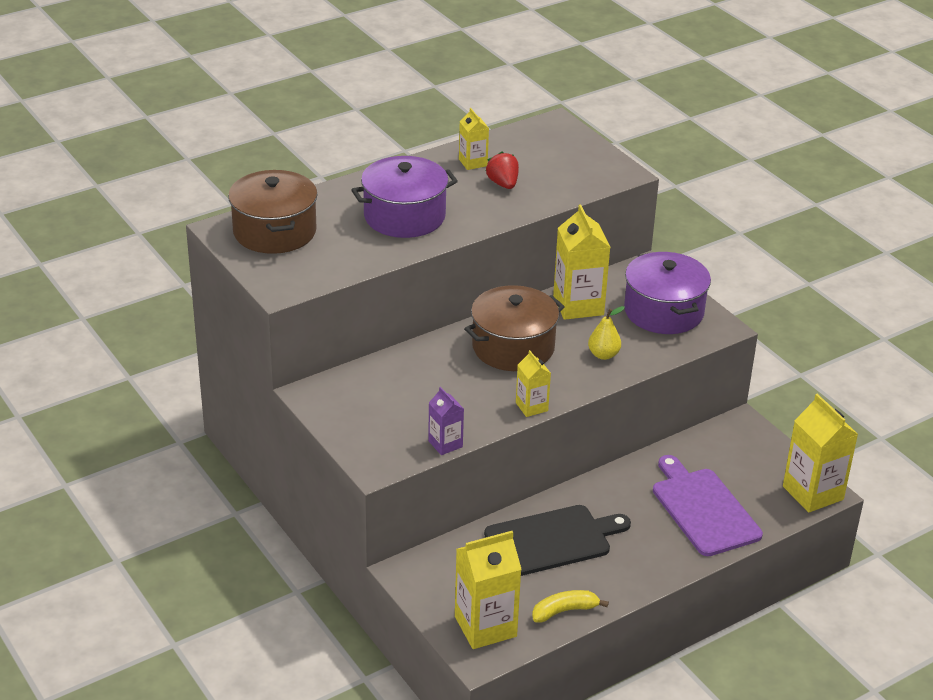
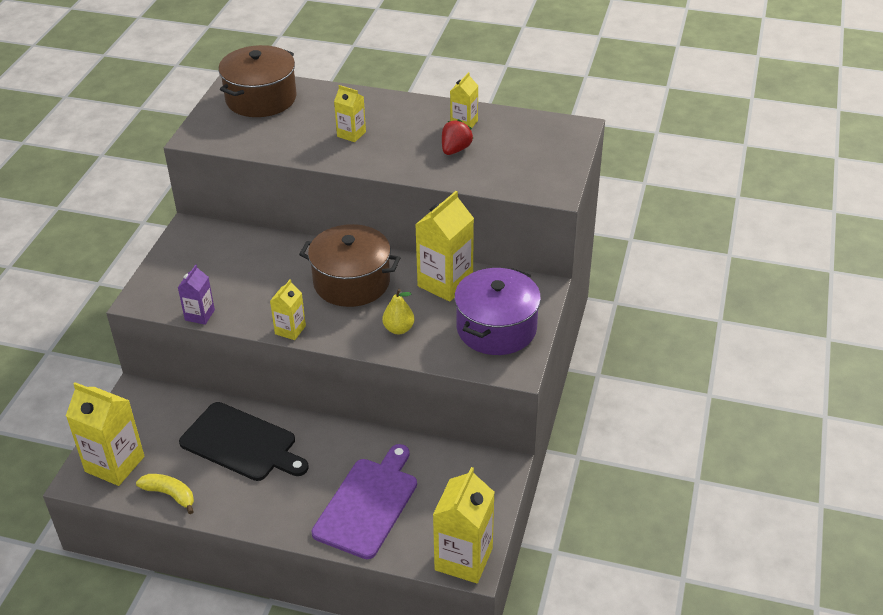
camera: 50 degrees right, 5 degrees up
purple pot [352,156,458,238] -> yellow carton [334,85,366,142]

